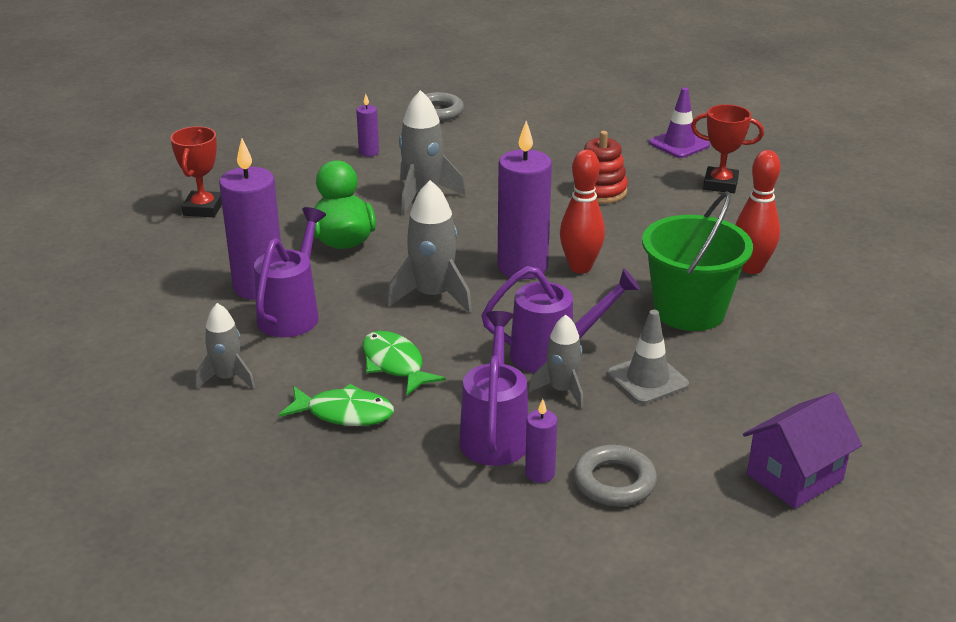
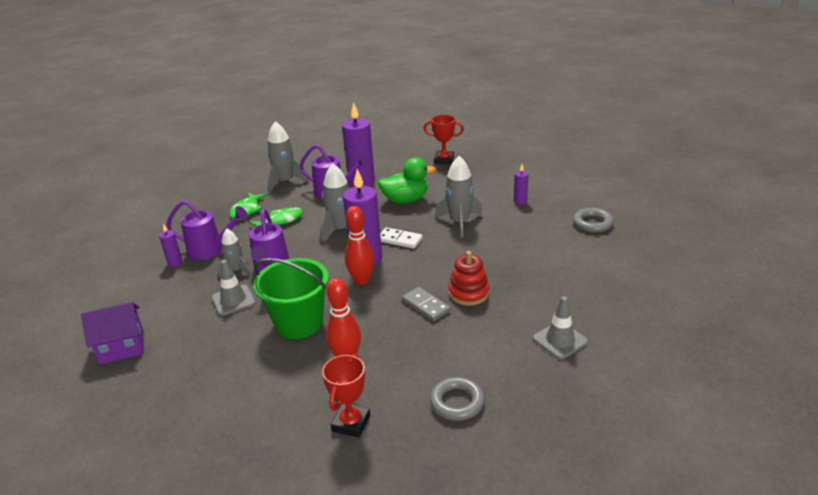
camera: 95 degrees right, 0 degrees up
grey rocket [195,303,255,389] -> grey rocket [267,121,310,193], size x1.59
grey ring [573,445,657,506] -> grey ring moved to [430,377,485,421]
purple traffic cone [649,87,710,158] -> grey traffic cone [533,296,588,359]
red trophy [691,104,764,193] -> red trophy moved to [322,354,370,438]
purple house [743,392,862,509] -> purple house turned 75 degrees counterclockwise [81,302,144,364]
none -> white domino [380,227,423,249]
none -> grey domino [402,287,451,321]

